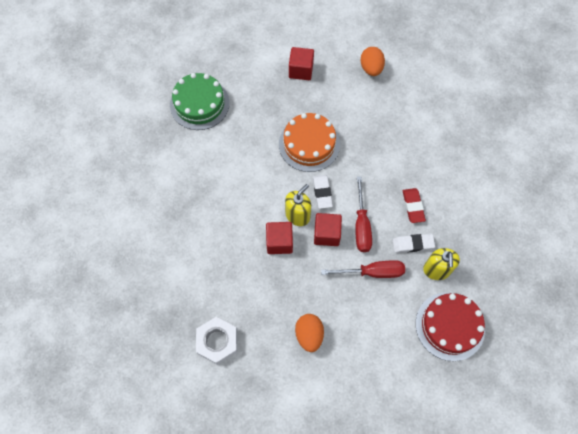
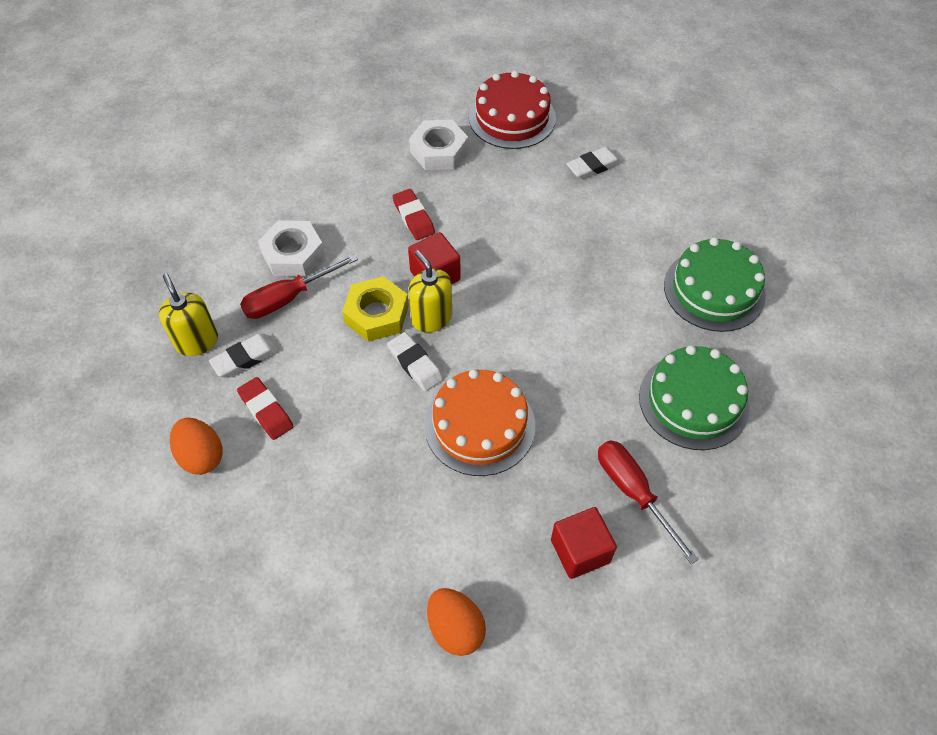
camera: 150 degrees right, 10 degrees down
yellow soap dispenser [285,184,311,226] -> yellow soap dispenser turned 135 degrees clockwise [409,250,452,333]
orange egg [295,314,324,352] -> orange egg moved to [170,418,223,475]
red cube [314,213,342,246] -> yellow nut [342,276,409,342]
red screwdriver [355,176,372,252] -> red screwdriver moved to [598,440,699,564]
red cake [416,292,485,361] -> red cake moved to [469,71,556,149]
none -> white nut [258,220,325,277]
none -> red eraser [392,189,435,240]
none -> white eraser [566,147,621,179]
none -> green cake [664,237,766,332]

